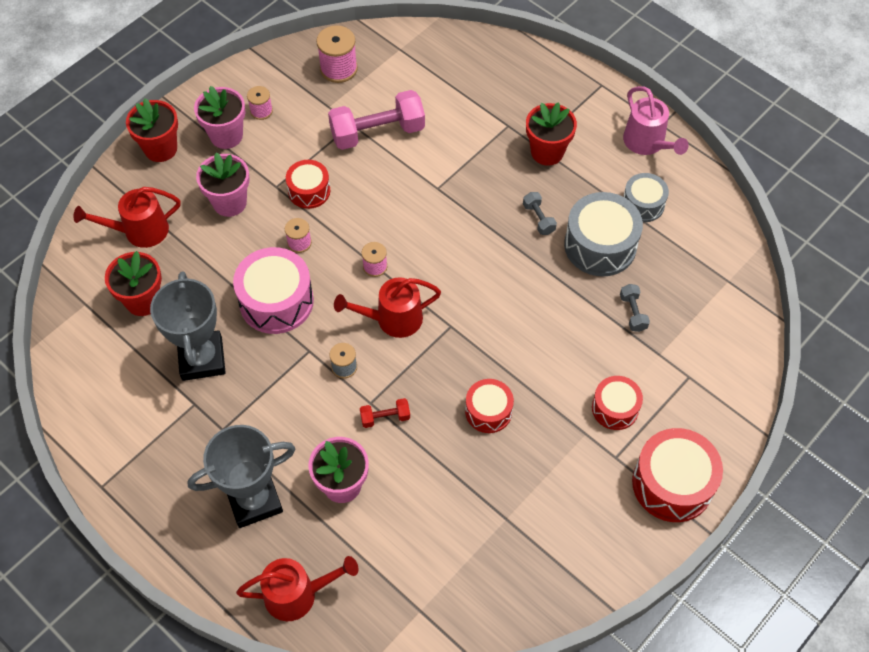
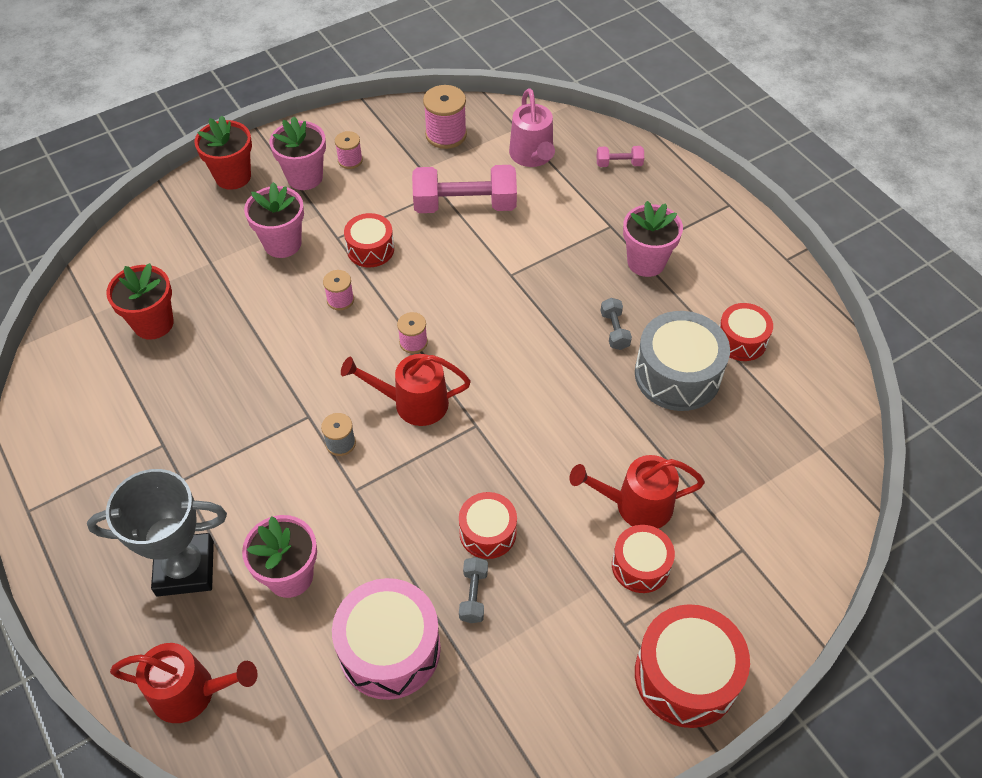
camera: 15 degrees right, 5 degrees down
red watering can [74,187,181,248] -> red watering can moved to [570,455,705,528]
grey trophy [150,271,226,381] -> none
pink drum [233,247,314,334] -> pink drum moved to [332,578,441,700]
red dumbbell [360,398,410,428] -> none
red flower pot [526,102,577,166] -> pink flower pot [623,201,683,277]
grey dumbbell [620,284,650,332] -> grey dumbbell moved to [459,557,488,623]
pink watering can [623,86,689,155] -> pink watering can moved to [509,88,555,167]
grey drum [623,173,669,222] -> red drum [719,303,773,361]
none -> pink dumbbell [597,146,644,167]

